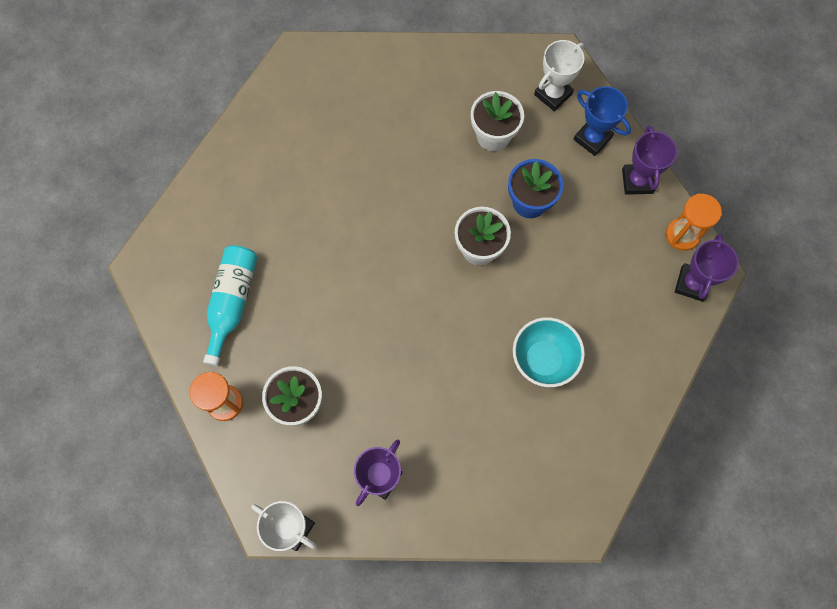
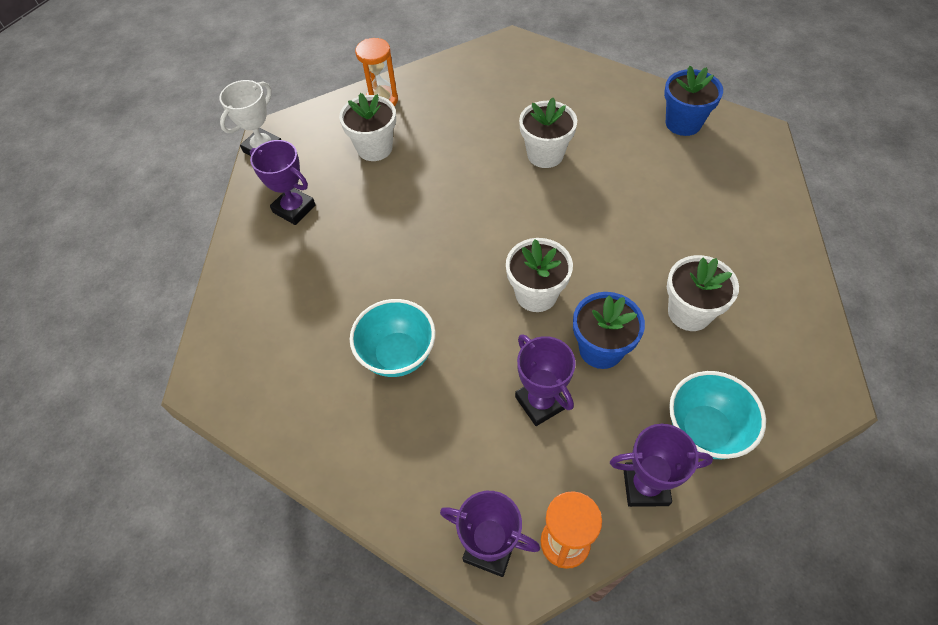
camera: 95 degrees right, 15 degrees down
turquoise bottle [203,245,258,366] -> none
white trophy [534,40,584,111] -> none
blue trophy [573,86,631,156] -> turquoise bowl [669,371,766,459]
none -> purple trophy [515,334,576,426]
none -> white flower pot [519,98,577,168]
none -> blue flower pot [664,66,723,136]

